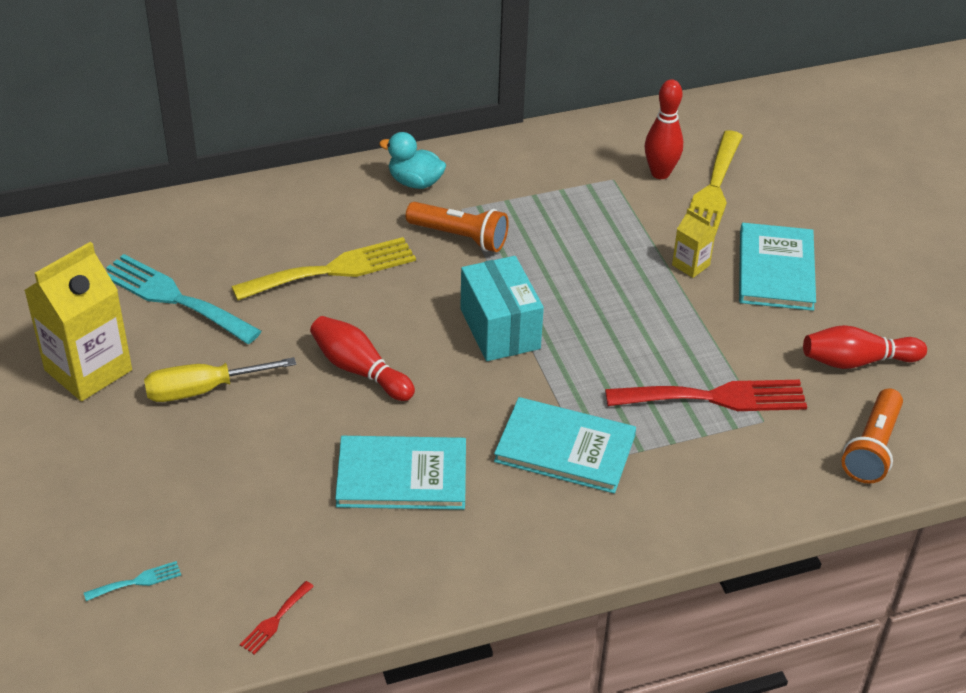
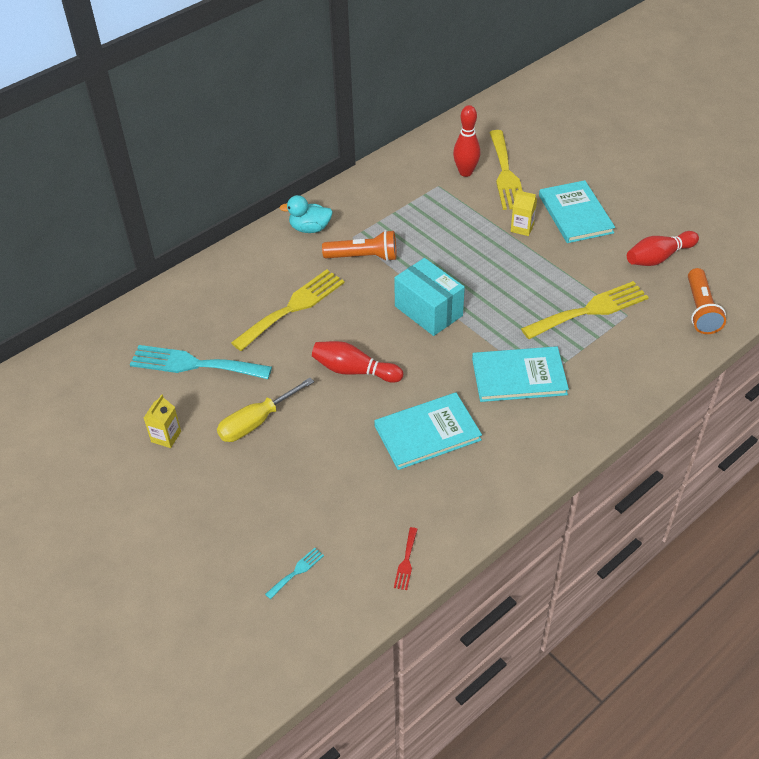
camera: 20 degrees left, 5 degrees up
yellow carton [24,242,132,401] -> yellow carton [144,394,181,448], size x0.47
red fork [605,380,807,411] -> yellow fork [521,281,649,339]

